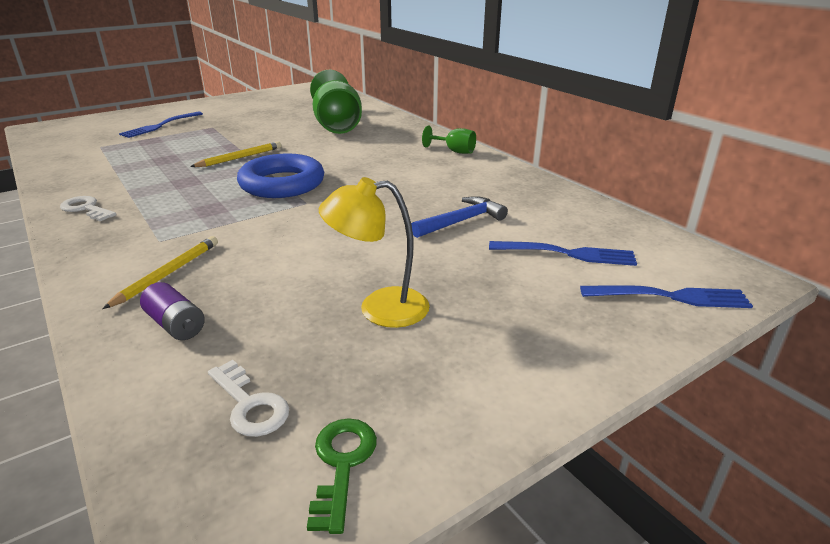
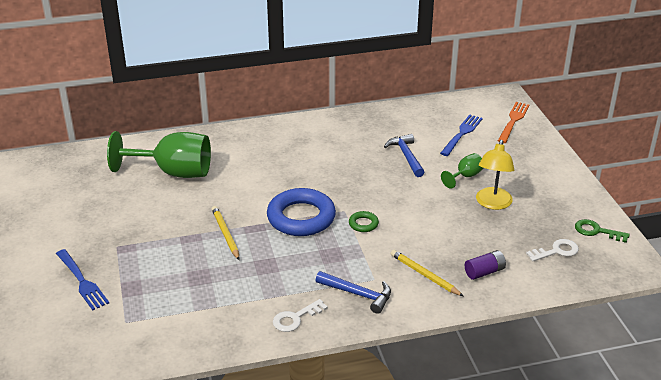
camera: 70 degrees left, 5 degrees up
green goblet [422,126,476,154] -> green goblet moved to [441,153,483,189]
blue fork [580,285,753,308] -> orange fork [498,102,529,143]
none -> blue hammer [316,271,391,314]
none -> green ring [349,211,379,232]

